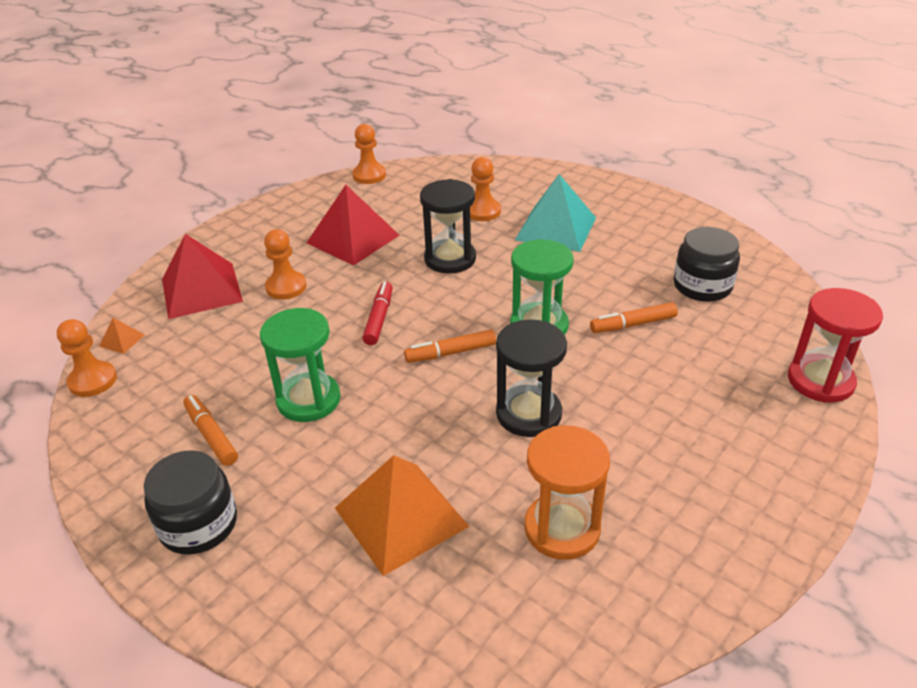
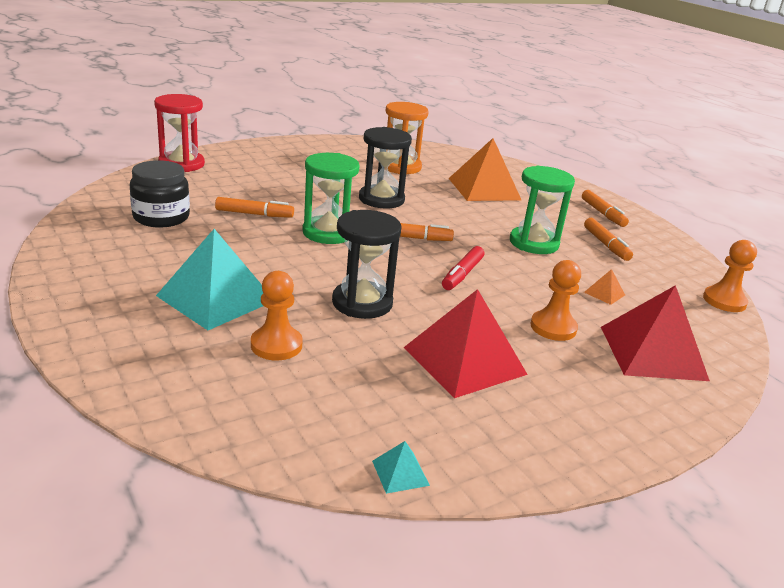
camera: 165 degrees left, 10 degrees down
orange pyramid [99,318,144,354] -> orange pyramid moved to [584,269,625,305]
black jar [144,450,237,555] -> orange marker [582,190,629,227]
orange pawn [352,124,386,184] -> turquoise pyramid [372,441,430,494]

